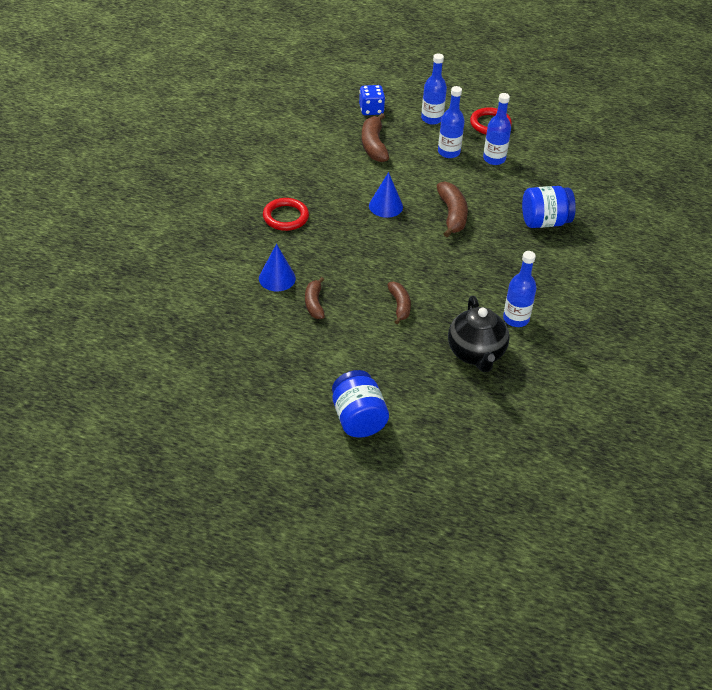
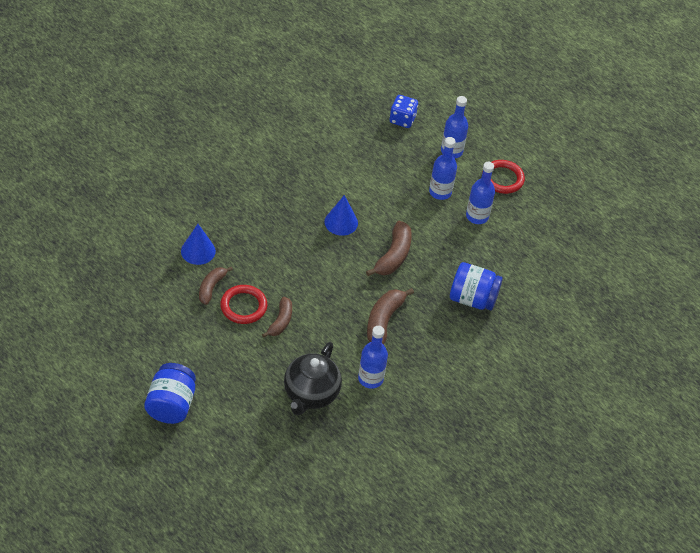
camera: 25 degrees right, 5 degrees up
red ring [263,198,309,231] -> red ring moved to [220,285,267,324]
brown banana [361,113,389,162] -> brown banana moved to [367,288,414,345]

